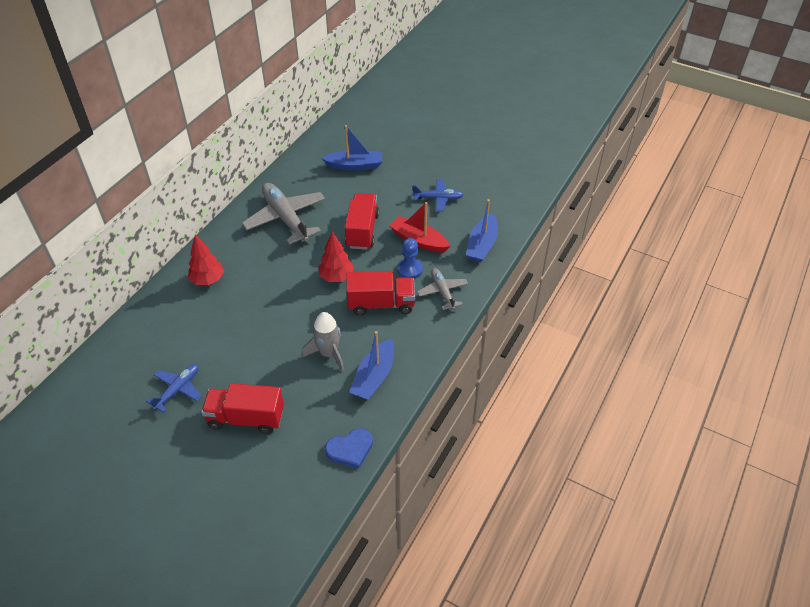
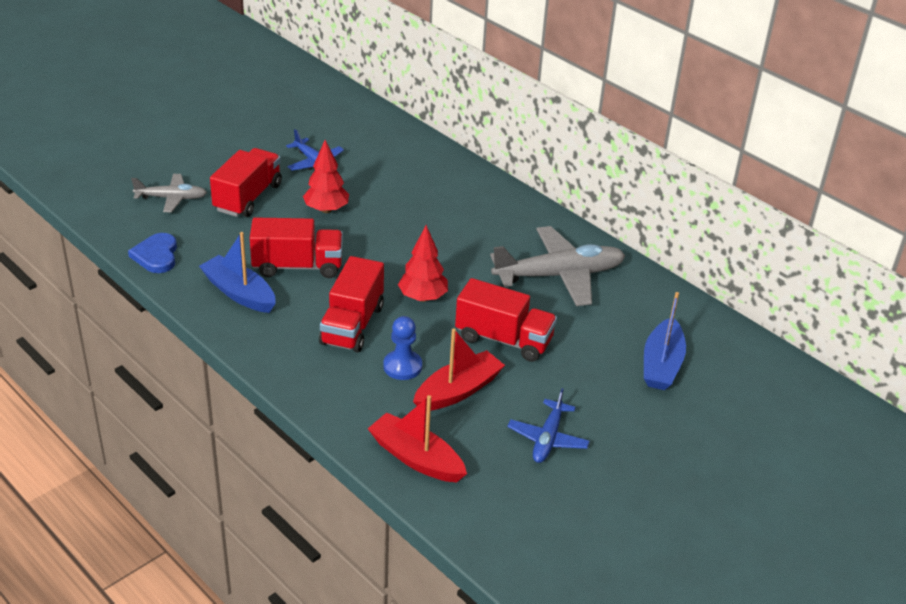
camera: 105 degrees right, 10 degrees down
red tree [188,235,224,285] -> red tree moved to [303,140,349,213]
grey rocket [302,312,344,372] -> red truck [250,217,343,278]
grey plane [417,268,468,310] -> grey plane moved to [131,174,207,212]
blue boat [466,199,498,263] -> red boat [368,395,467,482]

